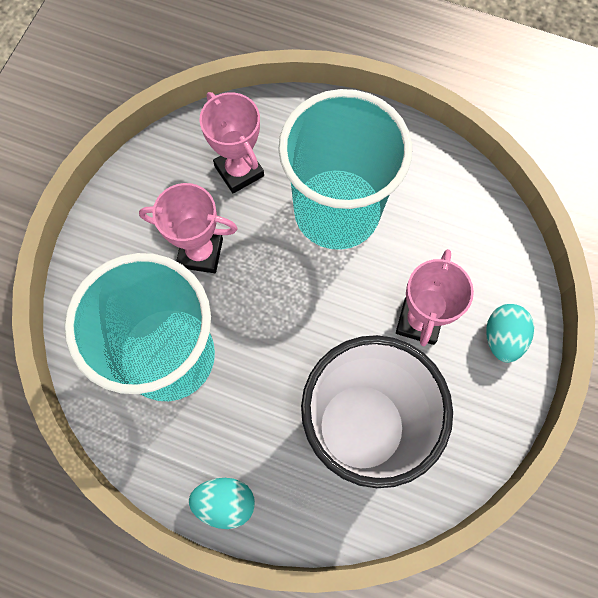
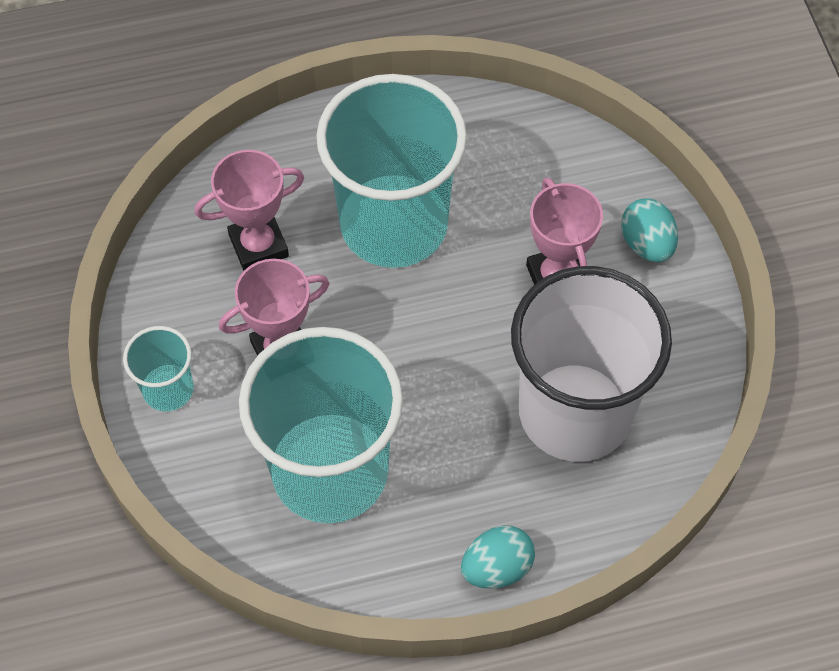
camera: 35 degrees left, 10 degrees down
pink trophy [200,92,264,193] -> pink trophy turned 45 degrees counterclockwise [194,150,304,271]
none -> turquoise cup [123,326,194,411]

